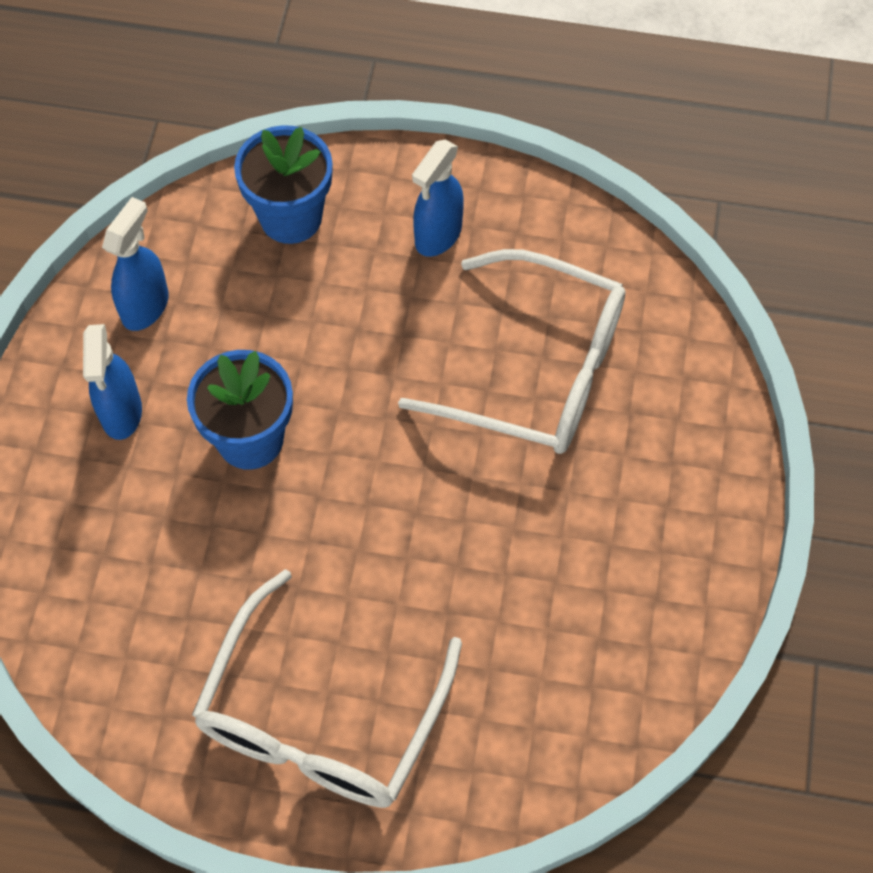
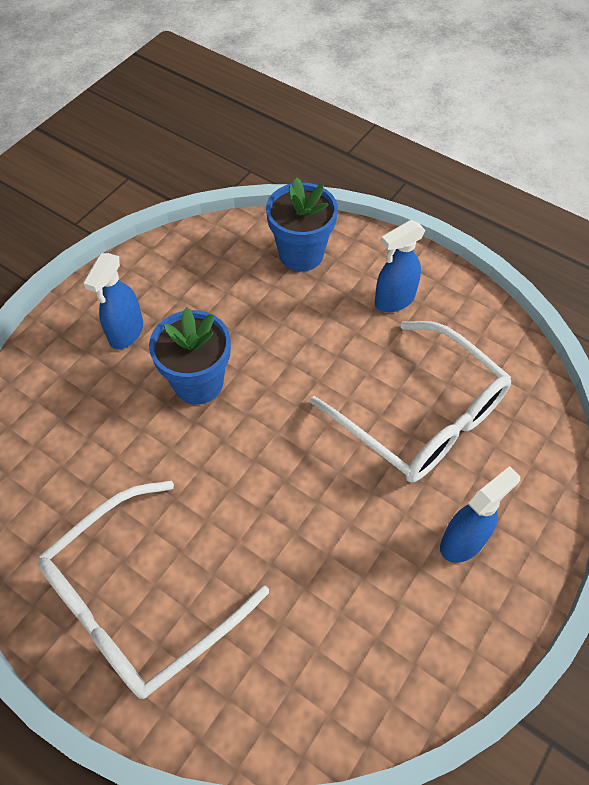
camera: 25 degrees right, 5 degrees down
blue spray bottle [102,197,169,331] -> blue spray bottle moved to [440,466,521,563]

